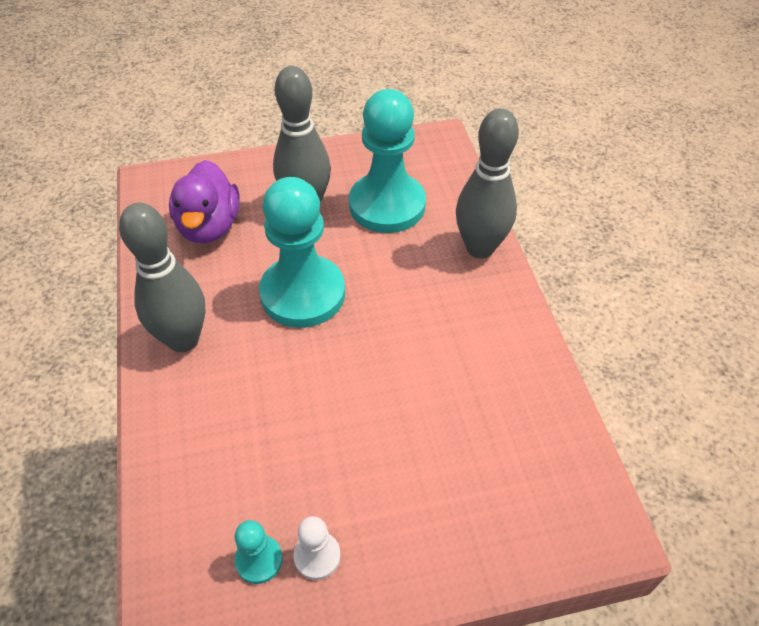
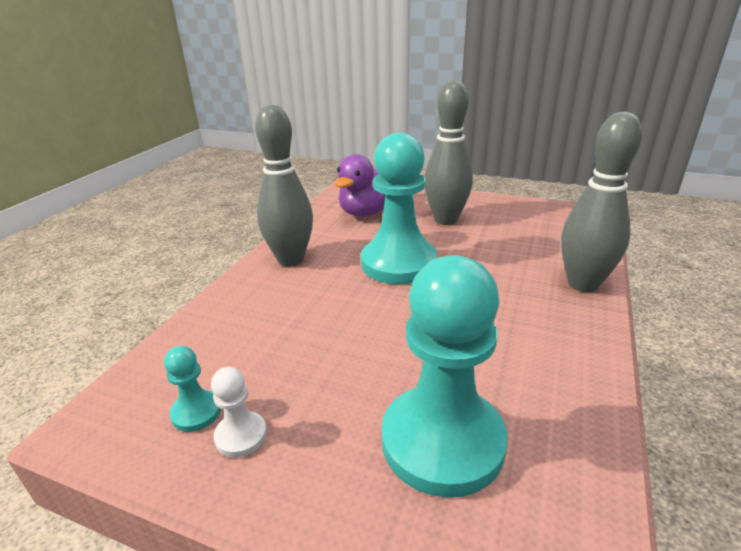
camera: 35 degrees right, 20 degrees down
turquoise pawn [349,89,426,233] -> turquoise pawn moved to [382,255,508,497]

